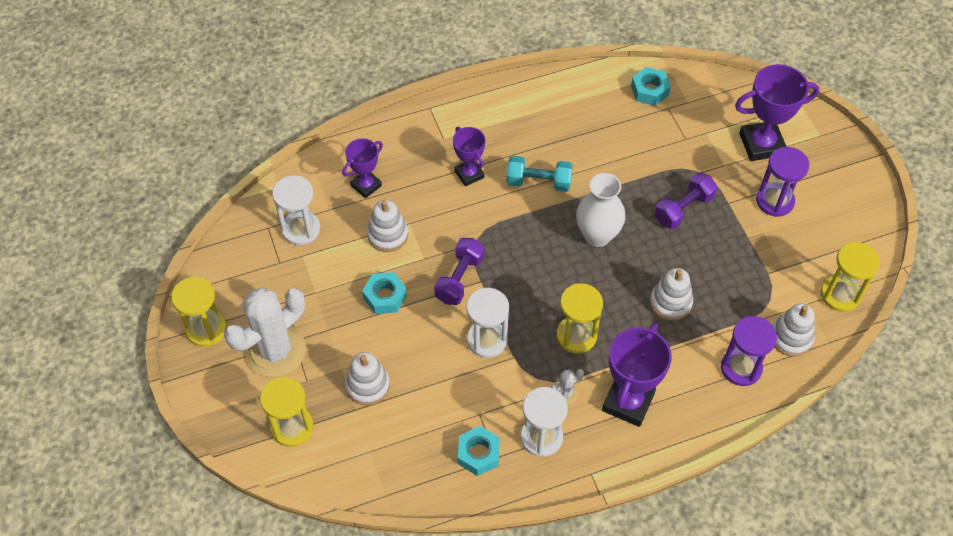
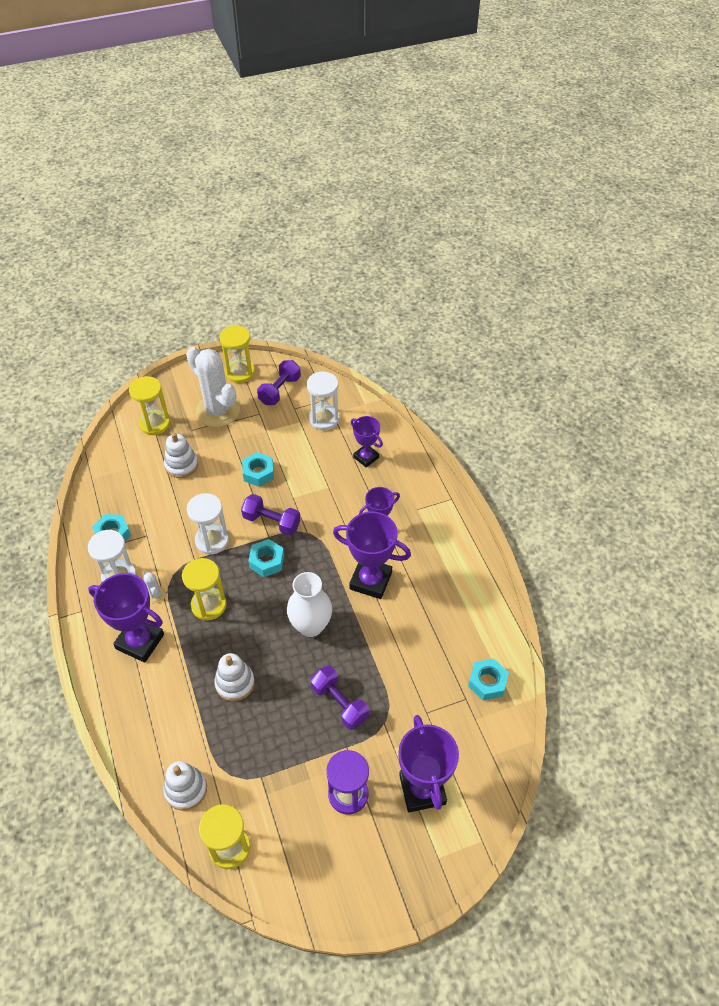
camera: 90 degrees right, 5 degrees down
white stacking toy [367,200,408,252] -> none
turquoise dumbbell [506,156,573,192] -> purple trophy [333,512,411,599]
purple hourglass [721,316,777,386] -> none
none -> turquoise nut [248,539,284,577]
none -> purple dumbbell [257,360,301,405]

